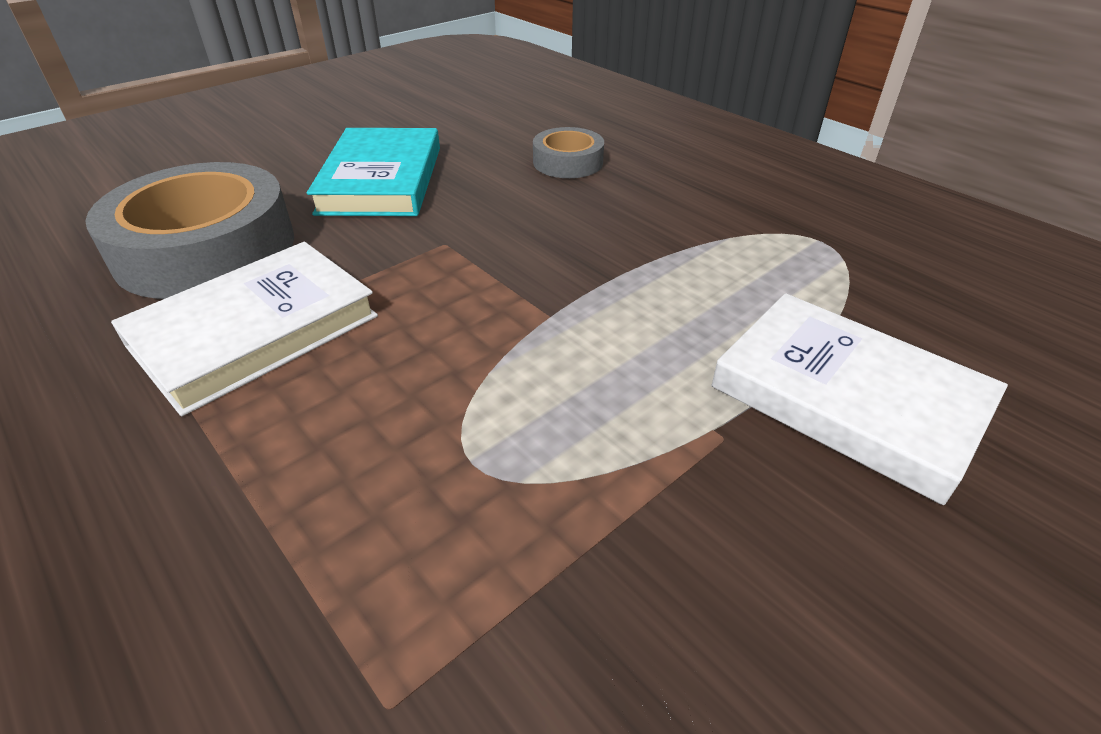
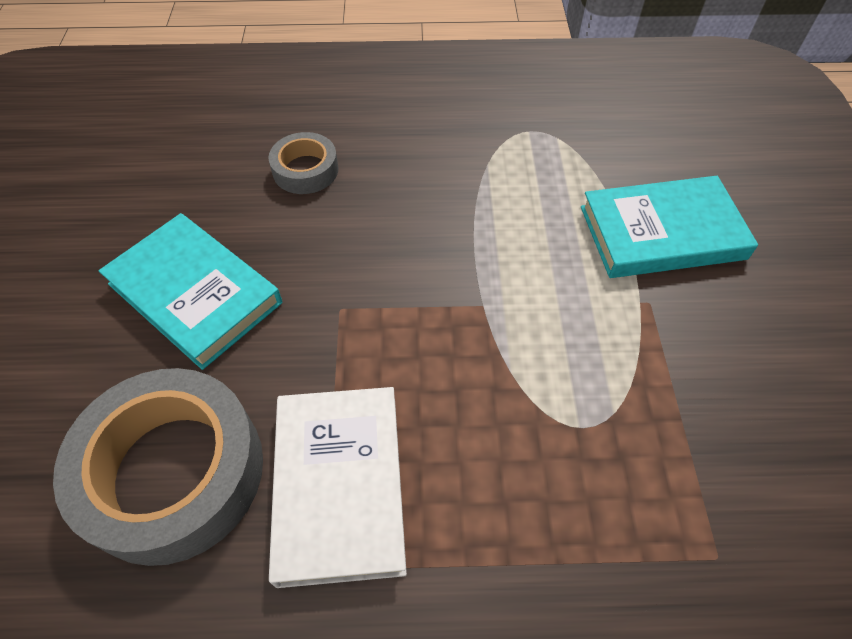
camera: 50 degrees left, 15 degrees up
white book [711,293,1008,505] -> turquoise book [581,176,758,278]

